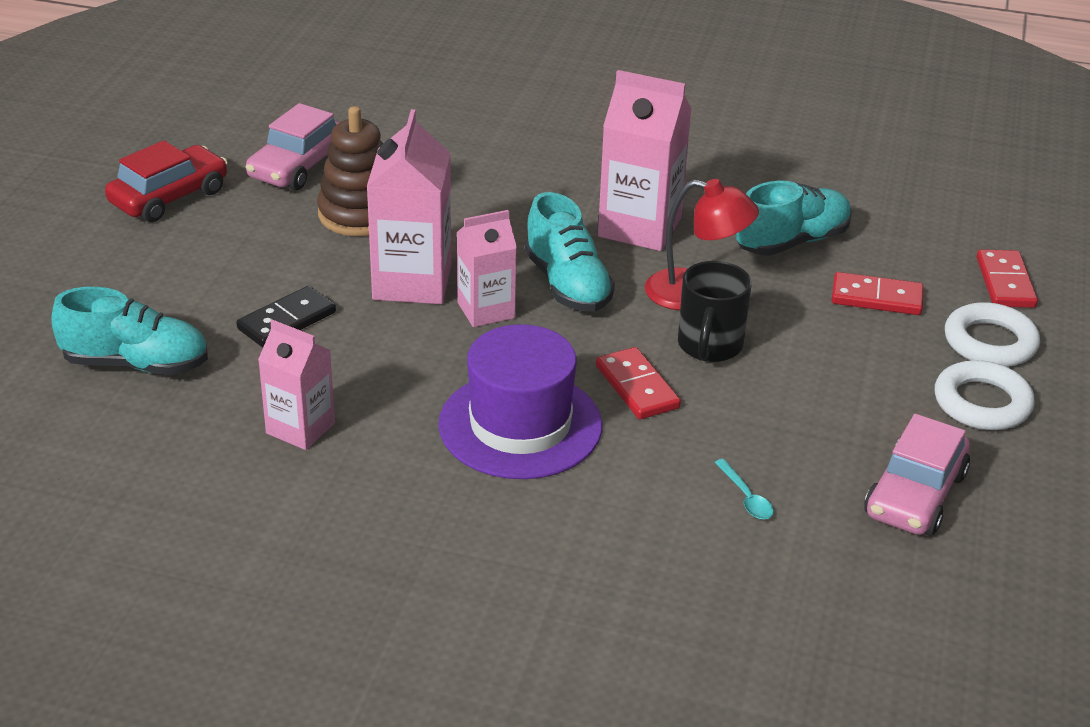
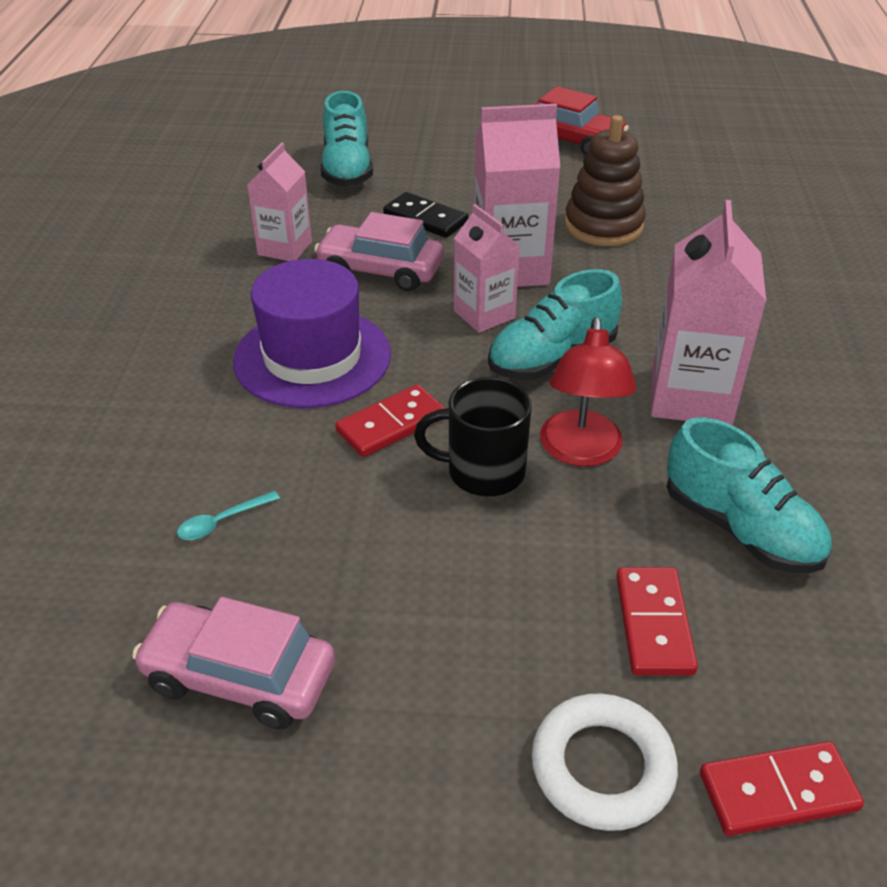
camera: 80 degrees right, 5 degrees up
pink car [246,103,340,190] -> pink car moved to [314,212,444,292]
white ring [935,360,1035,430] -> none

